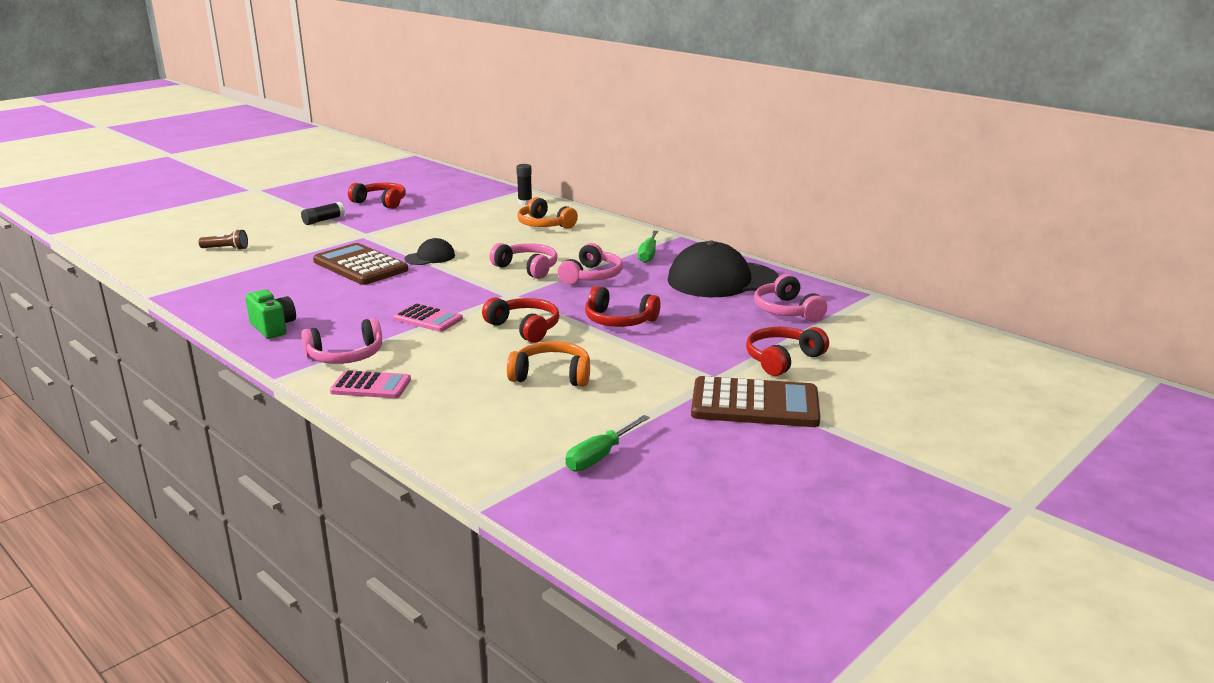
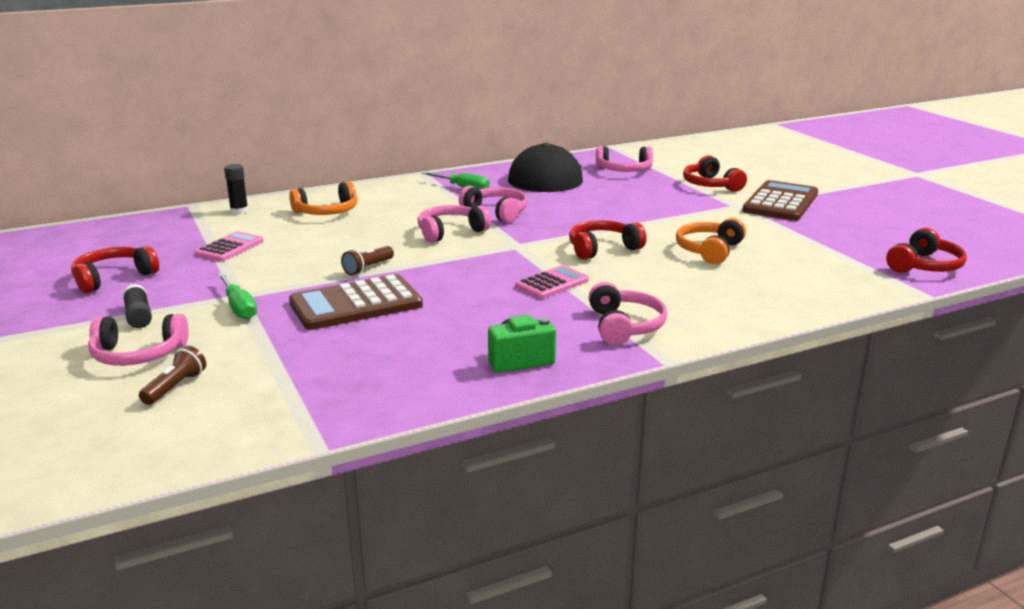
camera: 70 degrees left, 0 degrees up
pink calculator [330,370,411,398] -> pink calculator moved to [195,231,264,262]
black cap [405,238,455,265] -> brown flashlight [341,246,394,275]
green screwdriver [566,415,650,471] -> green screwdriver moved to [217,273,257,320]
red headphones [585,286,660,327] -> red headphones moved to [886,228,967,273]
none -> pink headphones [88,314,189,366]

